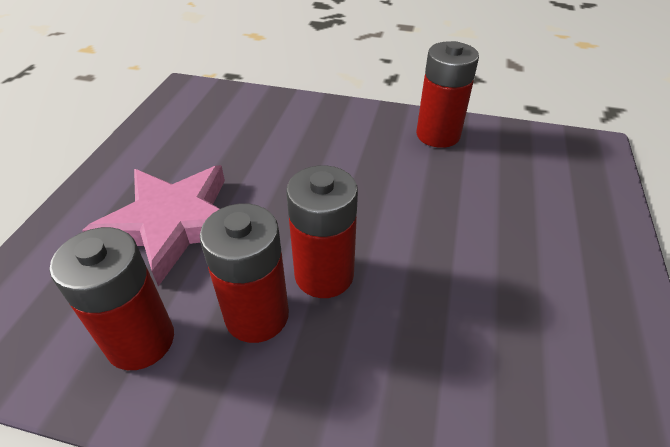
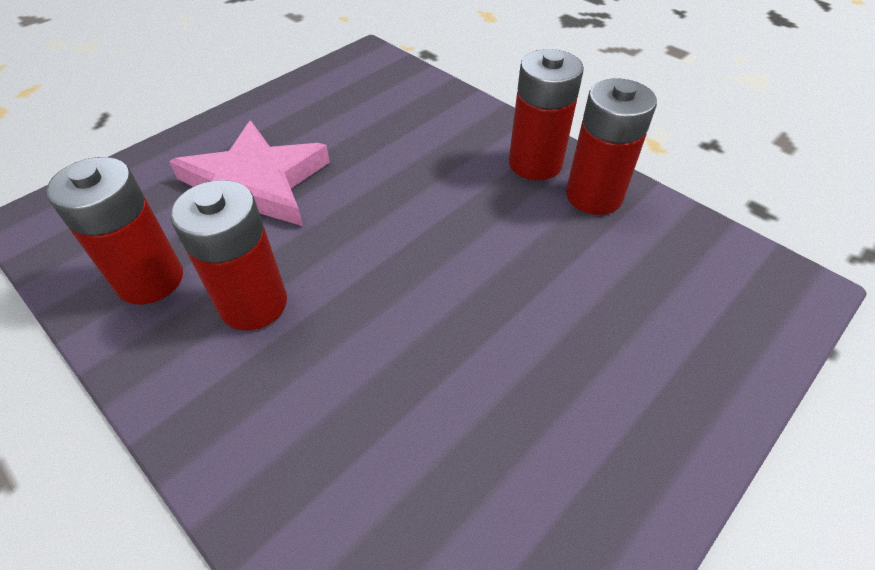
camera: 30 degrees right, 5 degrees up
red battery [286,165,358,298] -> red battery moved to [509,49,584,180]

